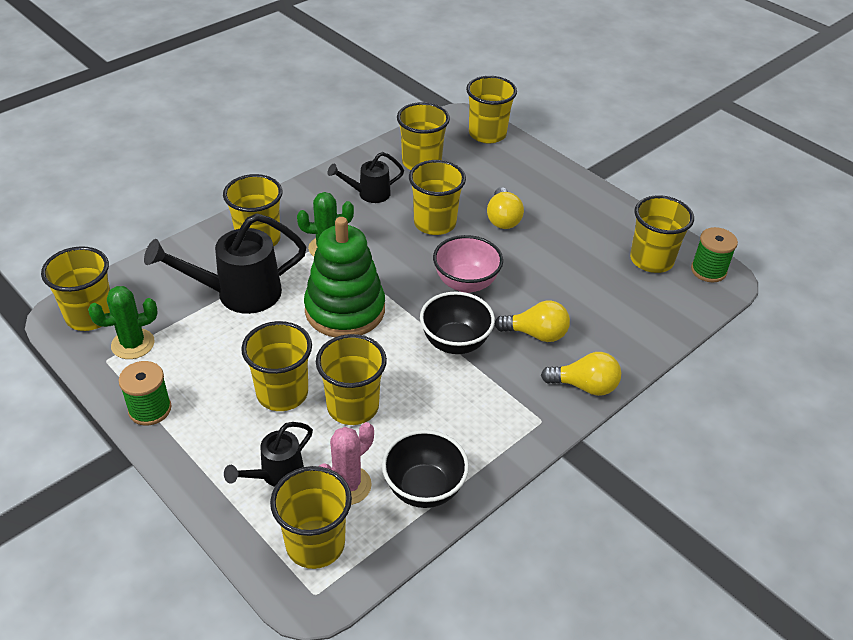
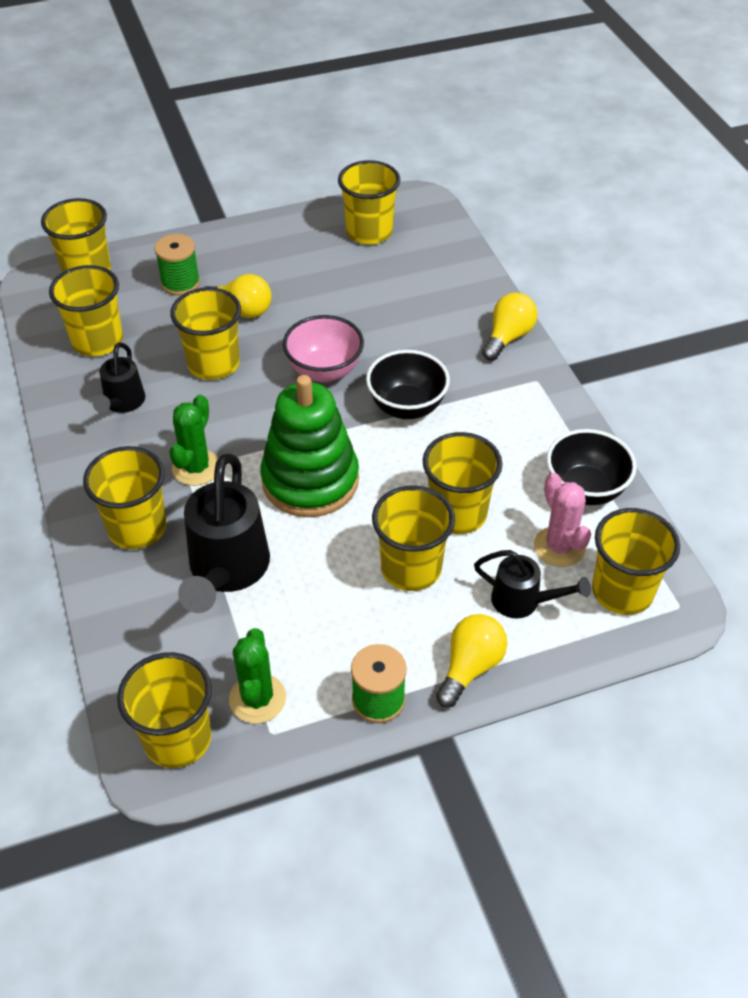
camera: 65 degrees left, 5 degrees up
black watering can [224,422,313,487] -> black watering can turned 45 degrees counterclockwise [474,550,591,618]
yellow light bulb [495,301,570,342] -> yellow light bulb moved to [436,614,508,708]
green spool [691,227,738,282] -> green spool moved to [154,234,200,296]

